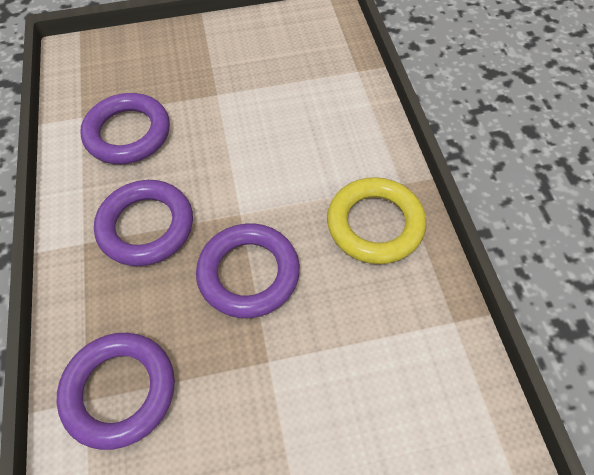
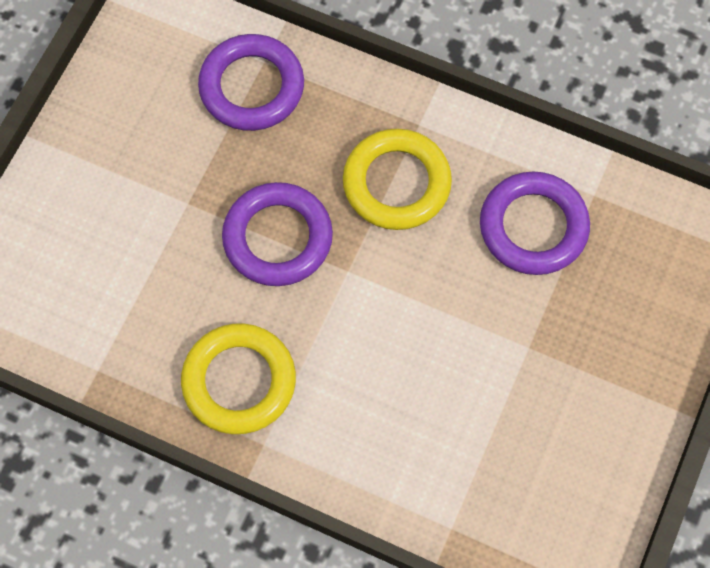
camera: 125 degrees right, 10 degrees up
purple ring [94,180,193,266] -> yellow ring [343,129,452,230]

